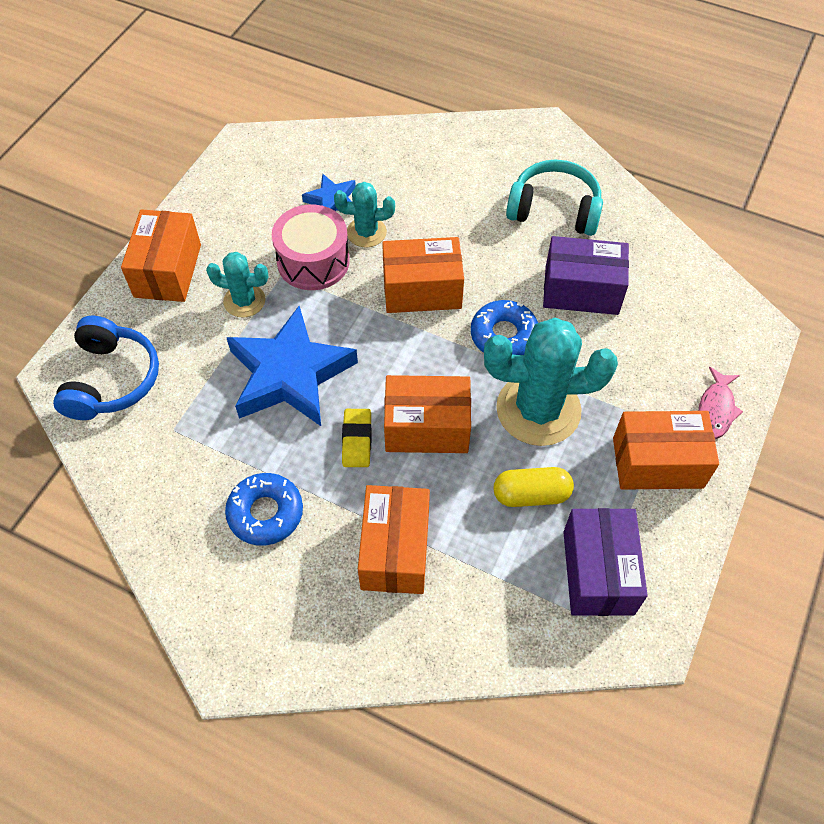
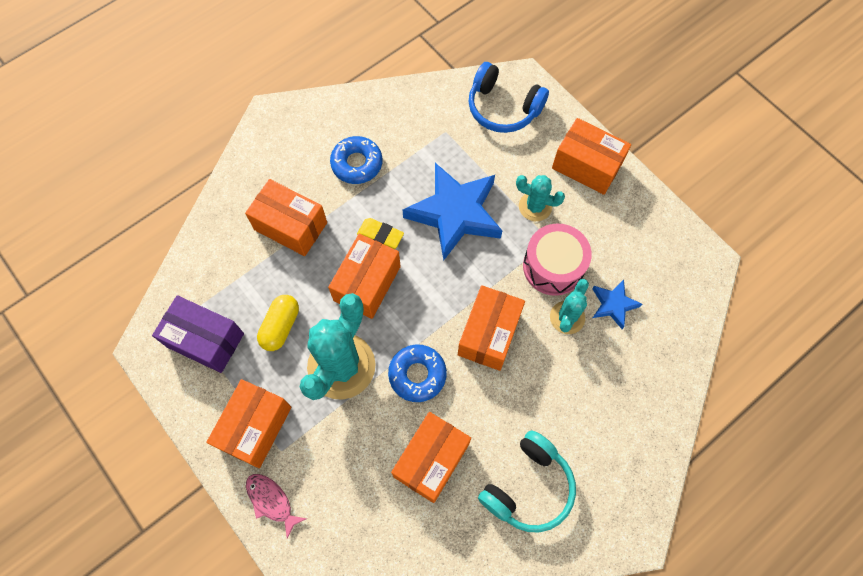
camera: 115 degrees right, 10 degrees up
turquoise cactus [206,252,268,317] -> turquoise cactus turned 75 degrees clockwise [516,175,565,221]
purple box [543,236,629,315] -> orange box [391,412,471,503]

